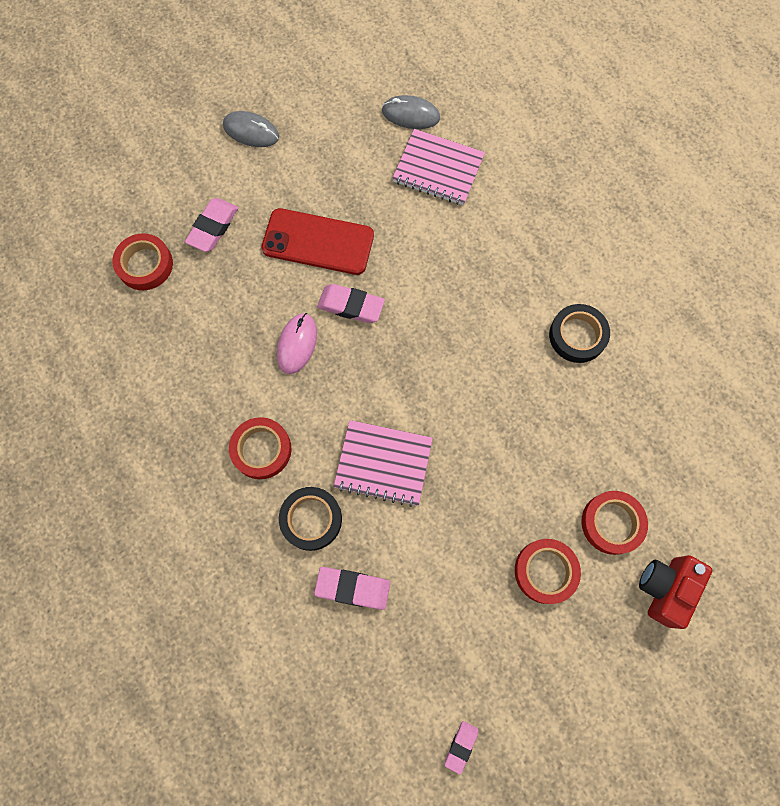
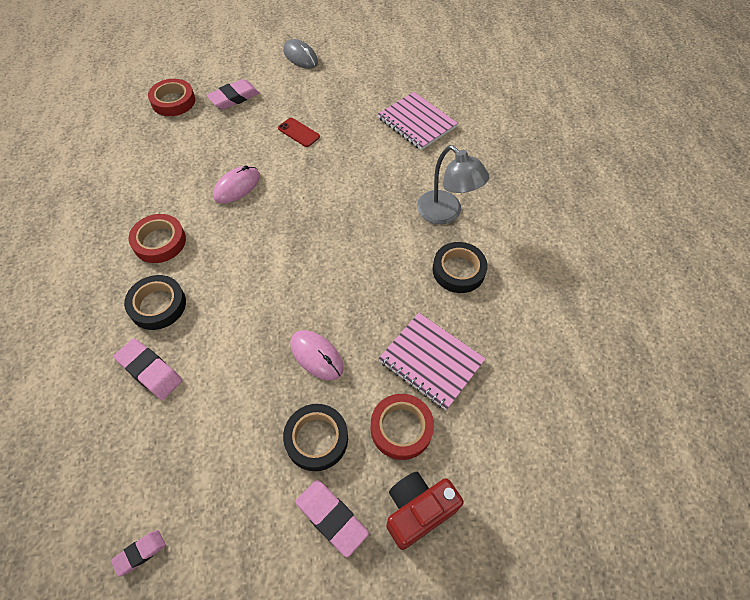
camera: 25 degrees right, 15 degrees down
red phone [261,208,374,275] -> red phone [278,118,320,147], size x0.48
pink eraser [317,284,385,323] -> pink eraser moved to [295,480,369,558]
pink notebook [333,420,433,507] -> pink notebook moved to [378,313,486,410]
grey mouse [382,95,440,129] -> none
red tape [515,539,581,604] -> black tape [283,404,348,471]
none -> pink mouse [290,330,344,380]
none -> grey lamp [417,145,489,224]

